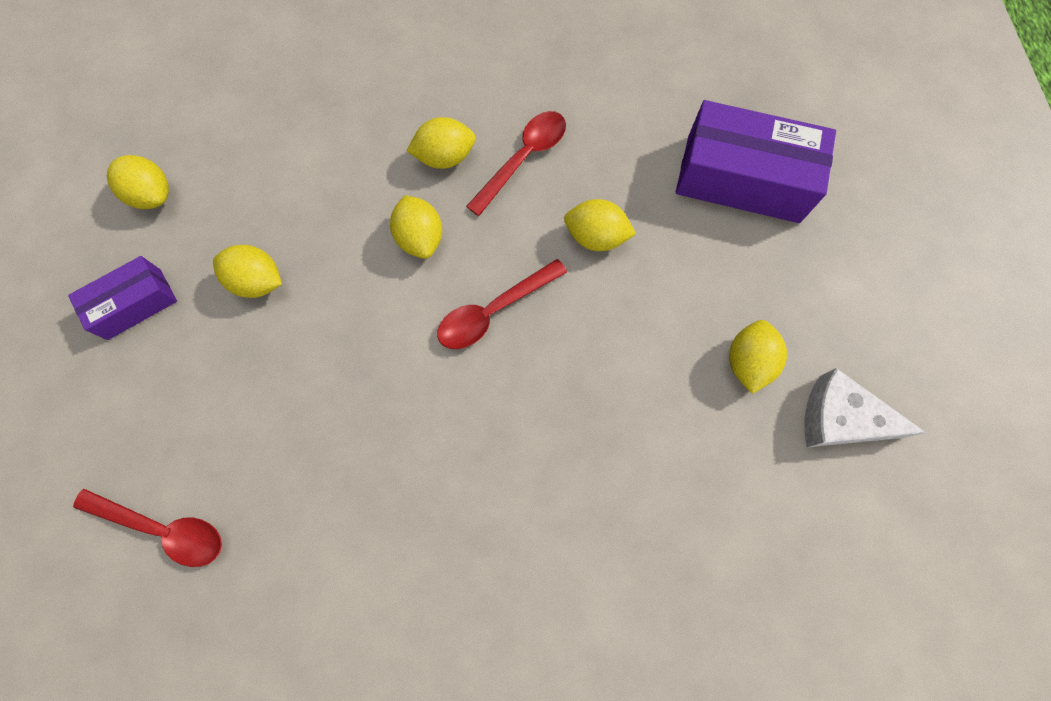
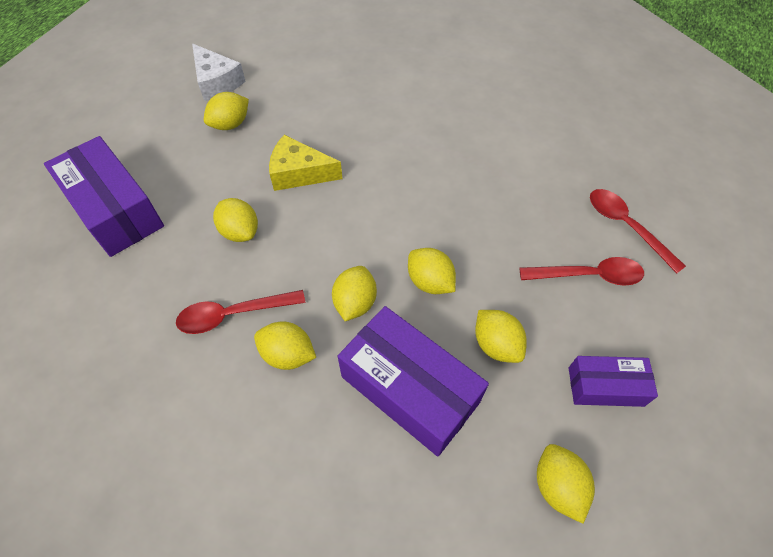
camera: 145 degrees left, 15 degrees down
red spoon [437,259,567,349] -> red spoon moved to [519,257,644,286]
none -> yellow cheese [269,135,343,191]
none -> purple box [338,306,489,456]
none -> yellow lemon [408,248,456,294]

